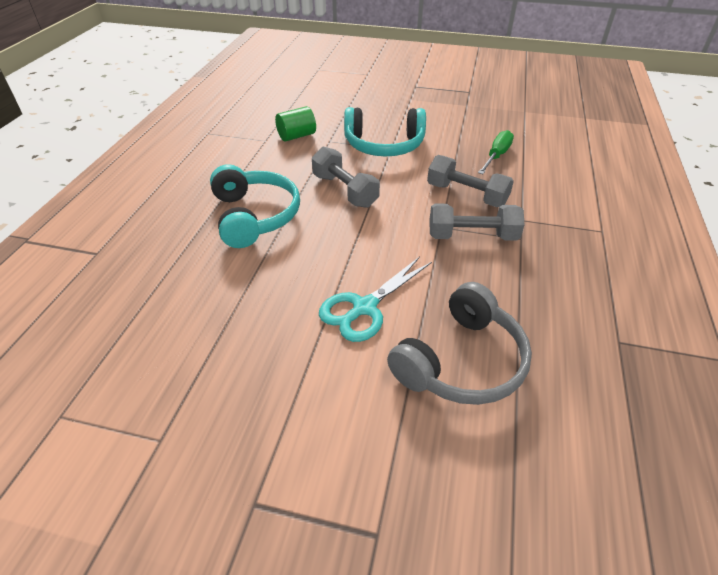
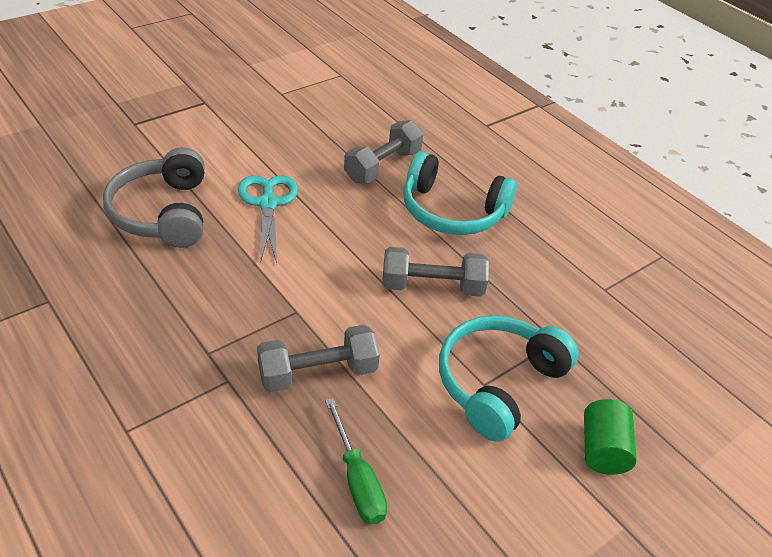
camera: 125 degrees right, 0 degrees up
green cylinder [275,106,316,141] -> green cylinder moved to [584,399,637,475]
grey dumbbell [430,203,524,241] -> grey dumbbell moved to [344,120,423,183]

